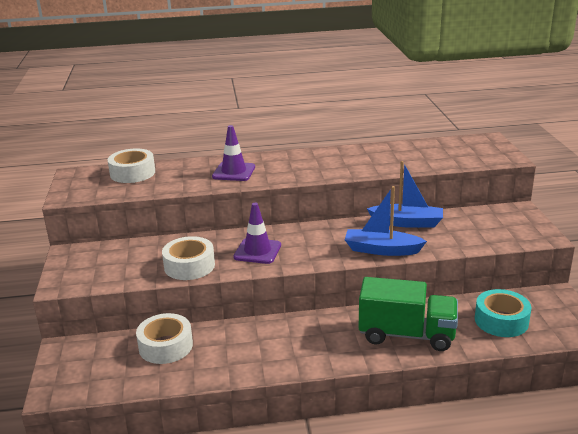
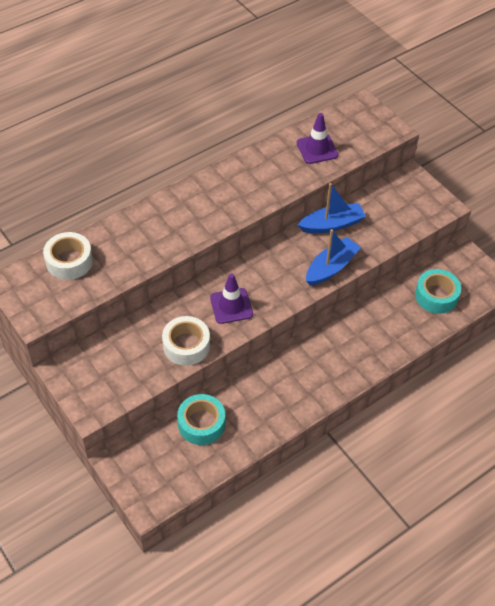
camera: 30 degrees left, 25 degrees up
white tape [136,313,193,364] -> turquoise tape [177,394,225,445]
purple traffic cone [212,125,255,181] -> purple traffic cone moved to [297,113,338,164]
blue boat [345,186,427,256] -> blue boat turned 150 degrees clockwise [306,229,361,285]
green truck [359,277,458,351] -> none

